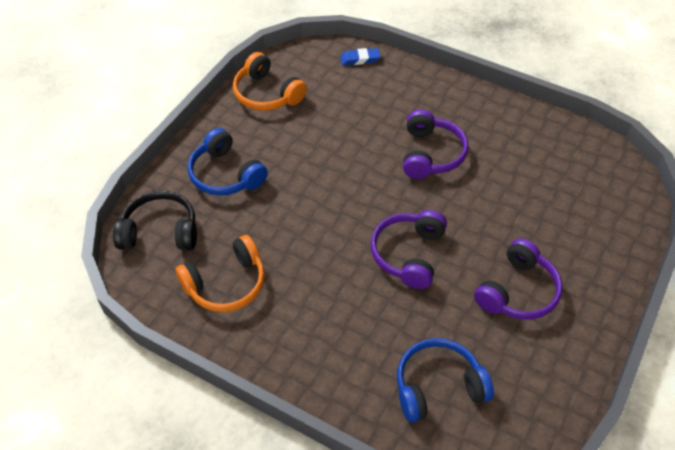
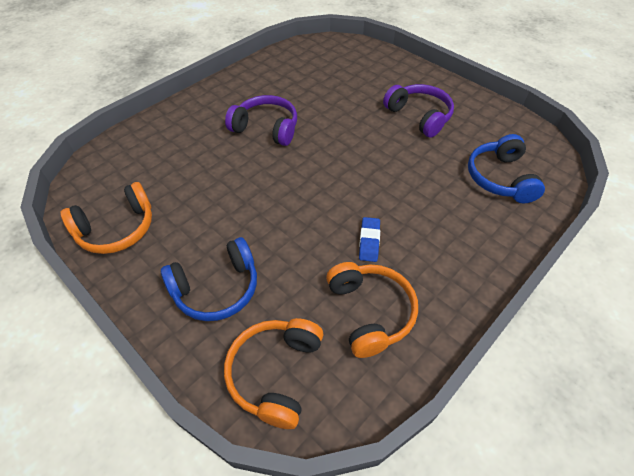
camera: 75 degrees left, 0 degrees up
black headphones [113,190,197,250] -> orange headphones [224,318,323,429]
blue eraser [340,48,381,65] -> blue eraser moved to [359,217,380,262]
purple headphones [370,210,447,289] -> none

